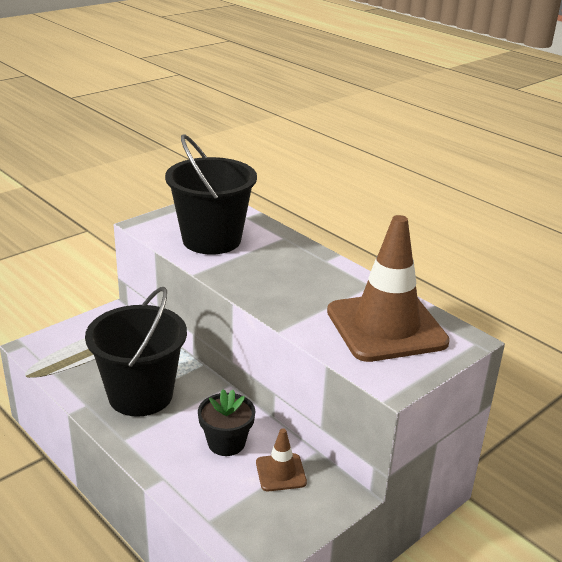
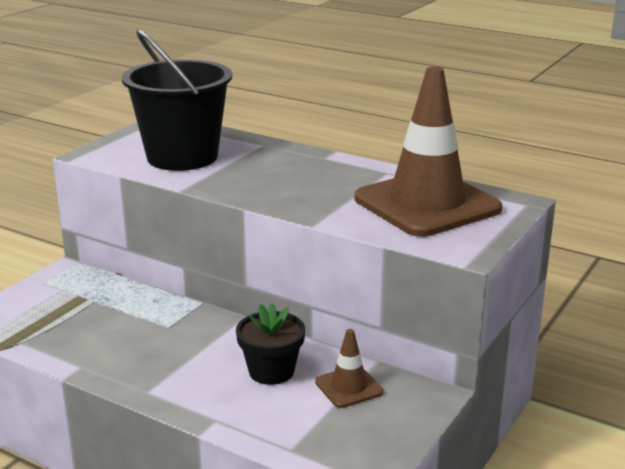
camera: 15 degrees left, 5 degrees down
black bucket [85,287,187,417] -> none

